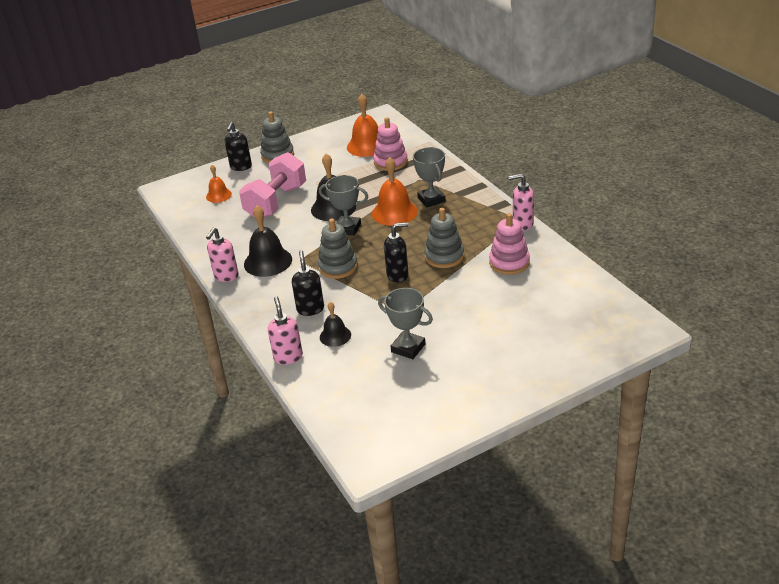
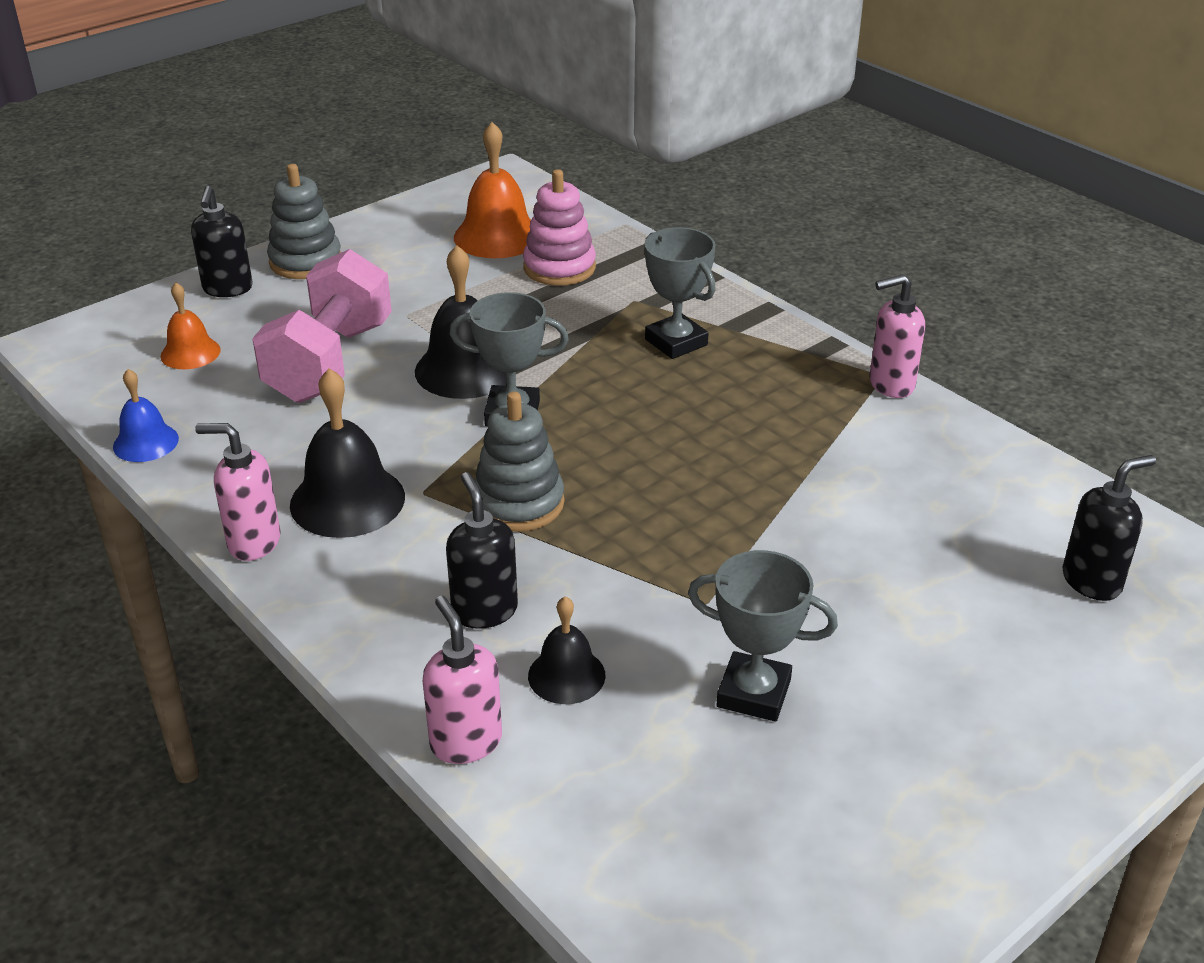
camera: 15 degrees left, 0 degrees up
pink soap dispenser [206,227,239,282] -> pink soap dispenser turned 90 degrees clockwise [195,423,281,561]
orange bell [372,157,418,226] -> none
black soap dispenser [384,222,409,283] -> black soap dispenser moved to [1063,455,1156,601]
grey stacking toy [424,208,464,268] -> none
pink stacking toy [489,213,530,275] -> none
none -> blue bell [113,369,179,462]

